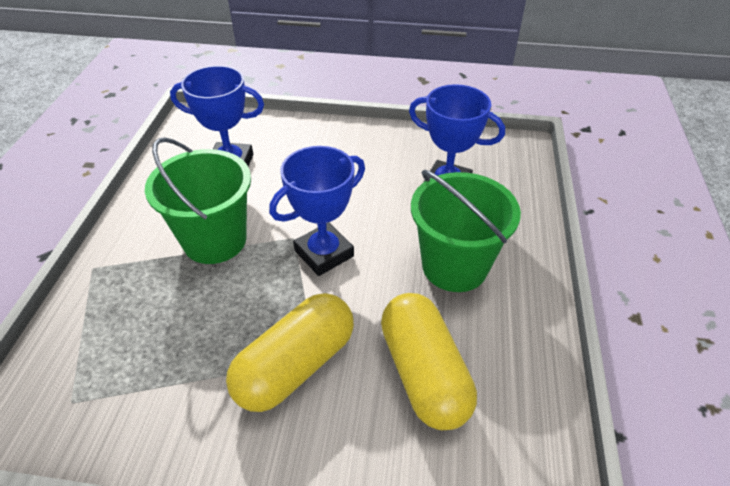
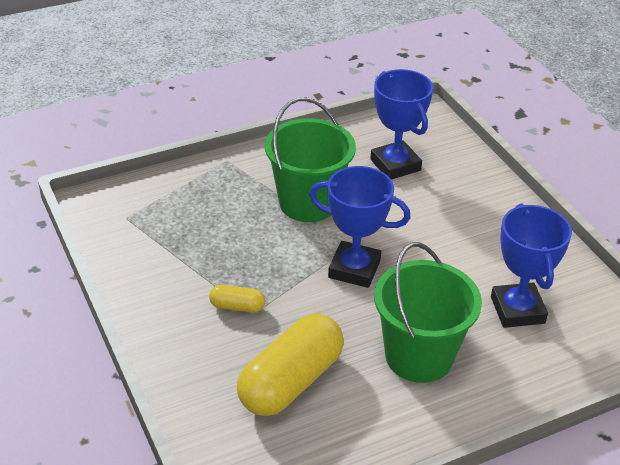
camera: 55 degrees right, 5 degrees down
yellow capsule [226,293,354,412] -> yellow capsule [209,285,265,313], size x0.46

